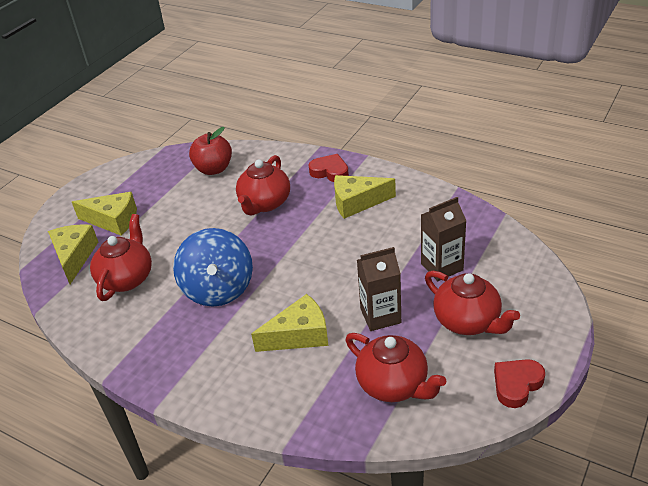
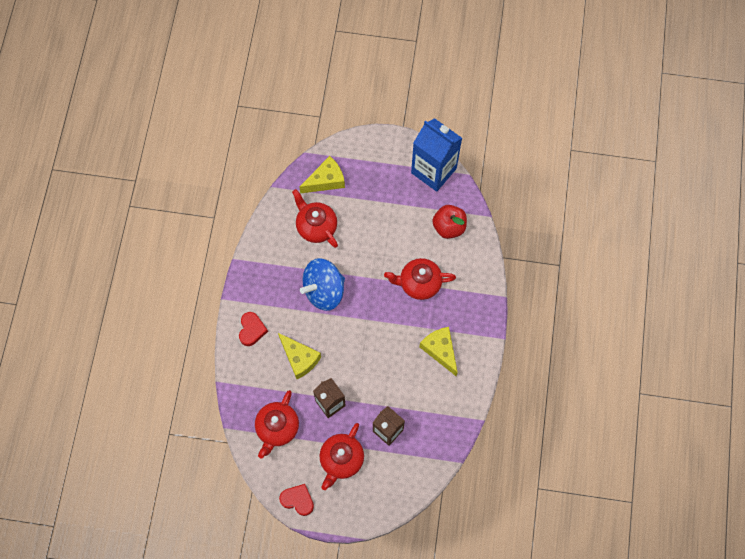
camera: 65 degrees right, 30 degrees up
yellow cheese [72,192,137,236] -> none
red teapot [90,214,152,301] -> red teapot turned 120 degrees counterclockwise [292,189,338,248]
red heart [309,154,349,182] -> red heart moved to [239,312,268,346]
none -> blue carton [411,118,462,192]

